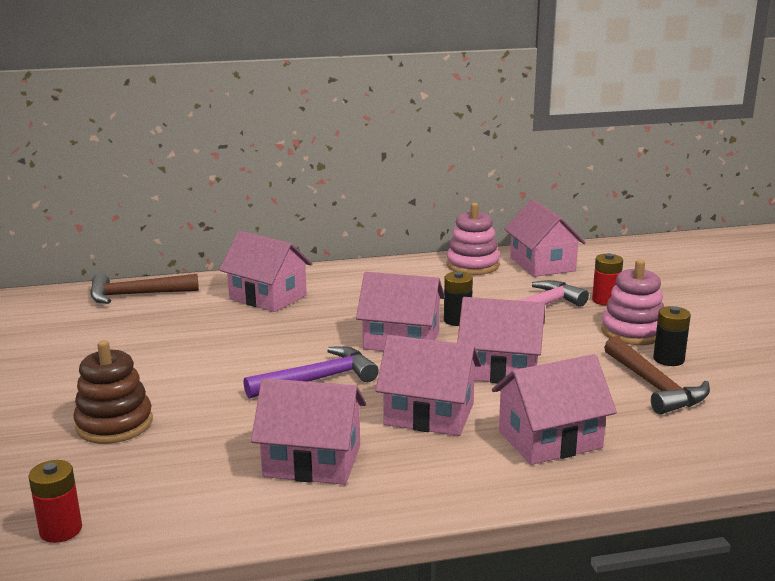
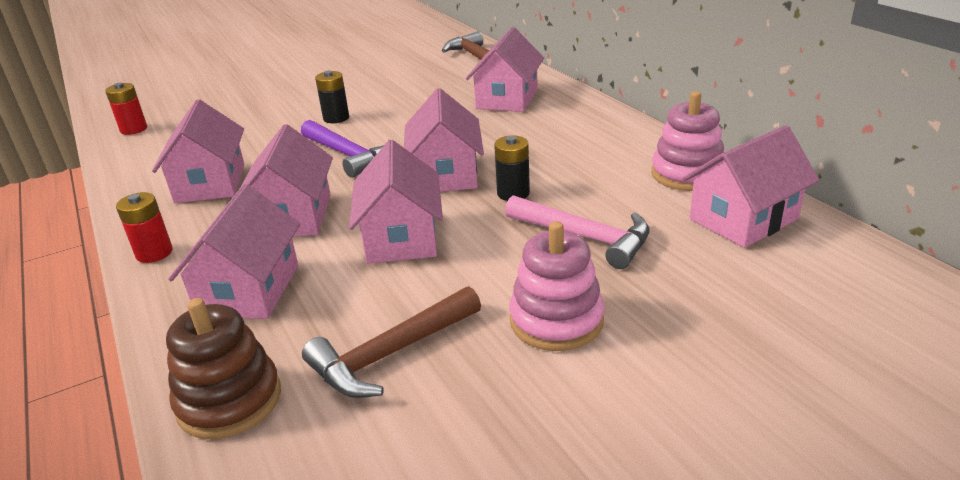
camera: 75 degrees right, 10 degrees up
brown stacking toy [73,340,153,444] -> brown stacking toy moved to [166,298,281,439]
pink house [492,354,617,465] -> pink house turned 45 degrees clockwise [168,184,300,319]
red battery [592,253,623,306] -> red battery moved to [116,192,173,263]
black battery [653,306,691,366] -> black battery moved to [315,70,349,123]

